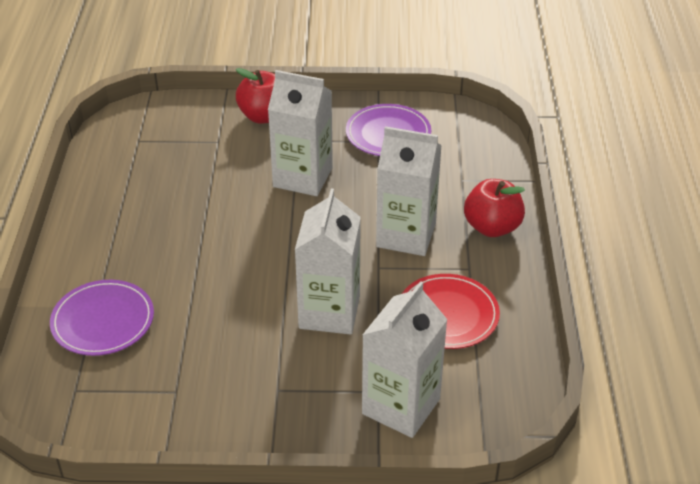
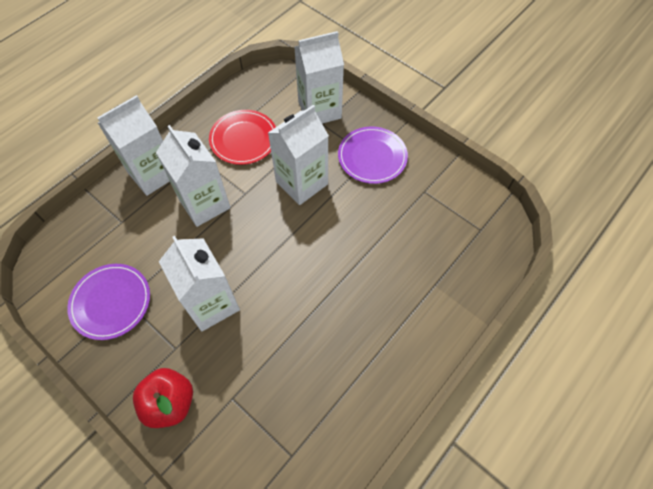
camera: 140 degrees left, 20 degrees up
purple plate [50,280,154,356] -> purple plate moved to [338,127,408,184]
red apple [464,179,525,237] -> white carton [97,95,170,196]

